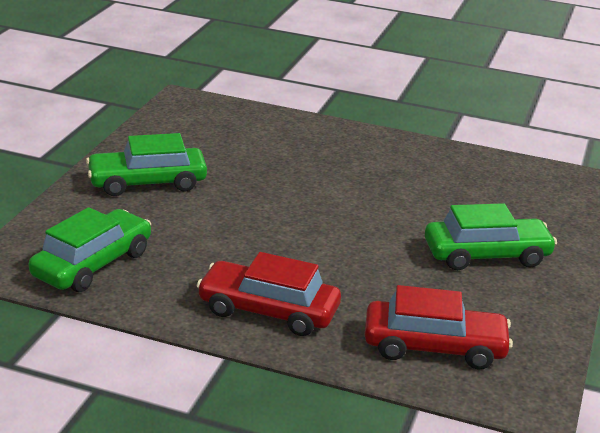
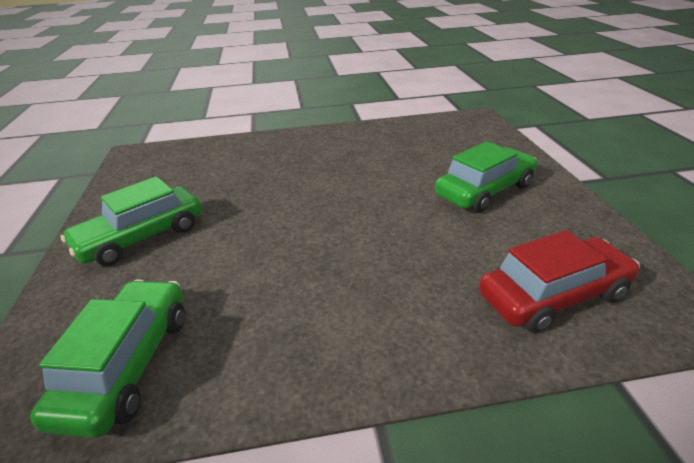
camera: 25 degrees left, 5 degrees up
red car [196,252,341,336] -> none

